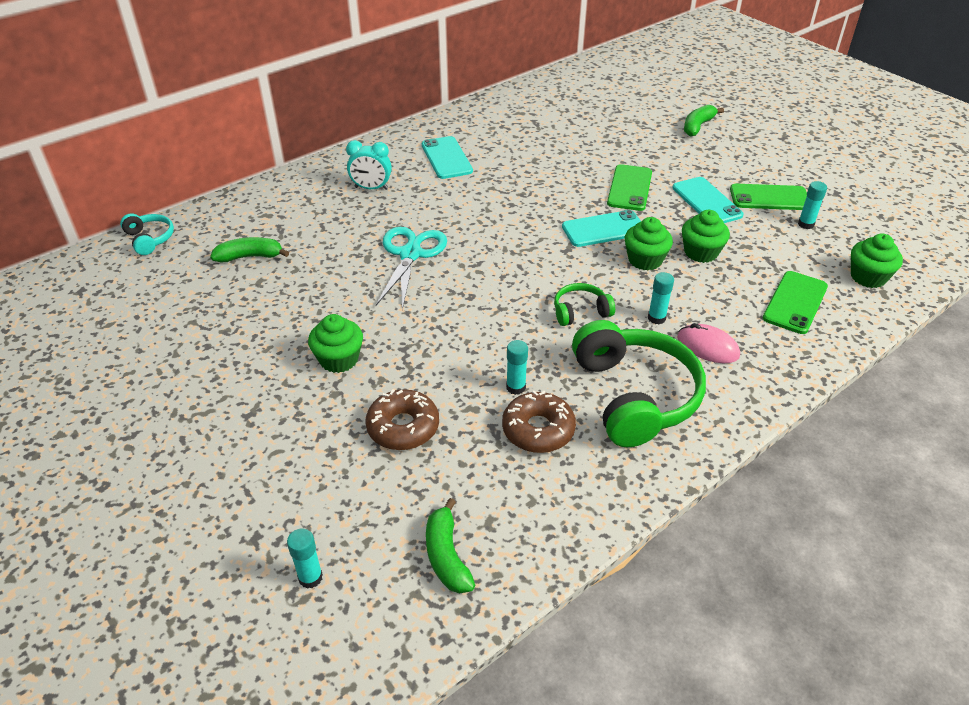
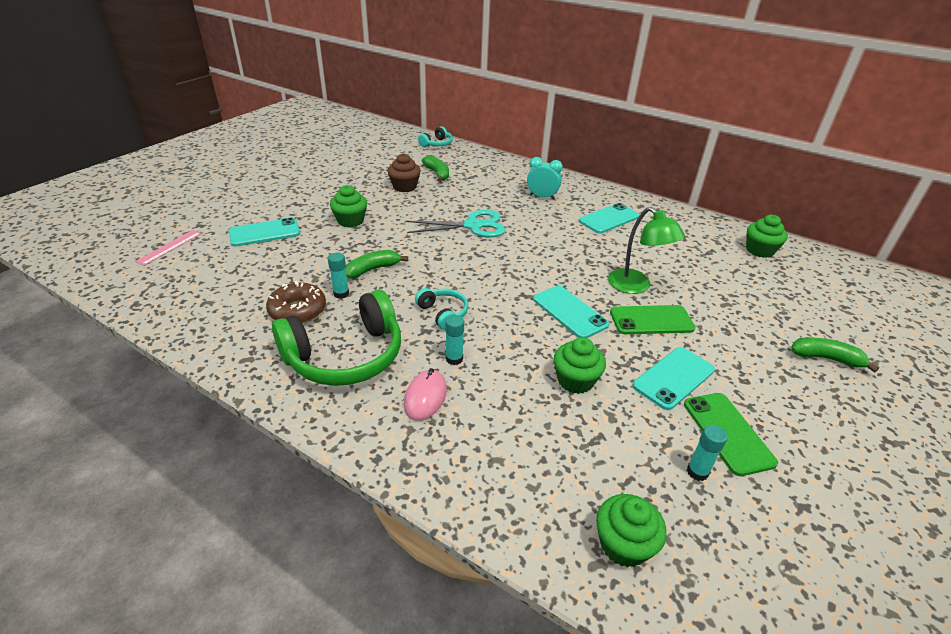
camera: 70 degrees right, 5 degrees down
turquoise glue stick [287,529,323,589] -> pink ruler [135,230,202,266]
turquoise clock [346,140,392,190] -> turquoise clock turned 120 degrees clockwise [527,157,563,200]
brown donut [365,389,439,450] -> none
green banana [426,498,475,593] -> green banana moved to [345,250,408,278]
green headphones [554,283,615,326] -> turquoise headphones [415,288,468,330]
green cupcake [625,217,673,270] -> green cupcake moved to [746,215,788,258]
green phone [763,271,828,334] -> none
none -> turquoise phone [229,217,300,246]
none -> brown cupcake [387,153,421,192]
none -> green lamp [608,207,685,294]

